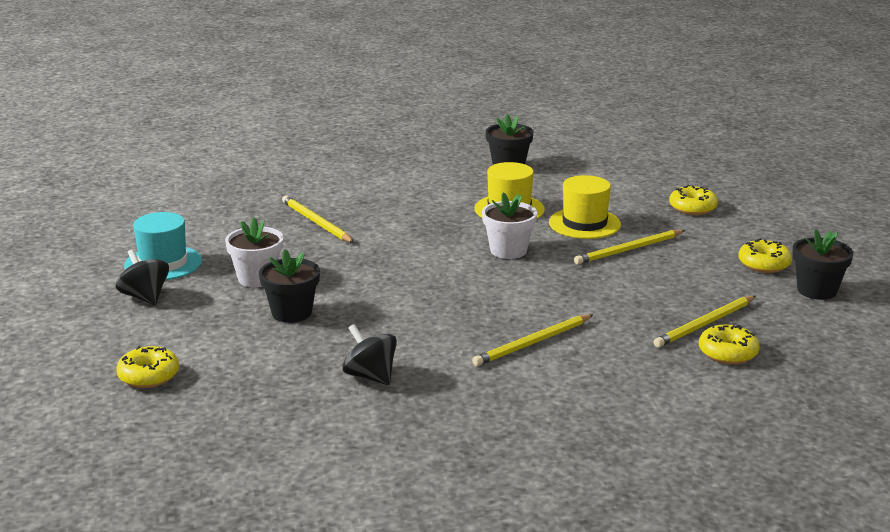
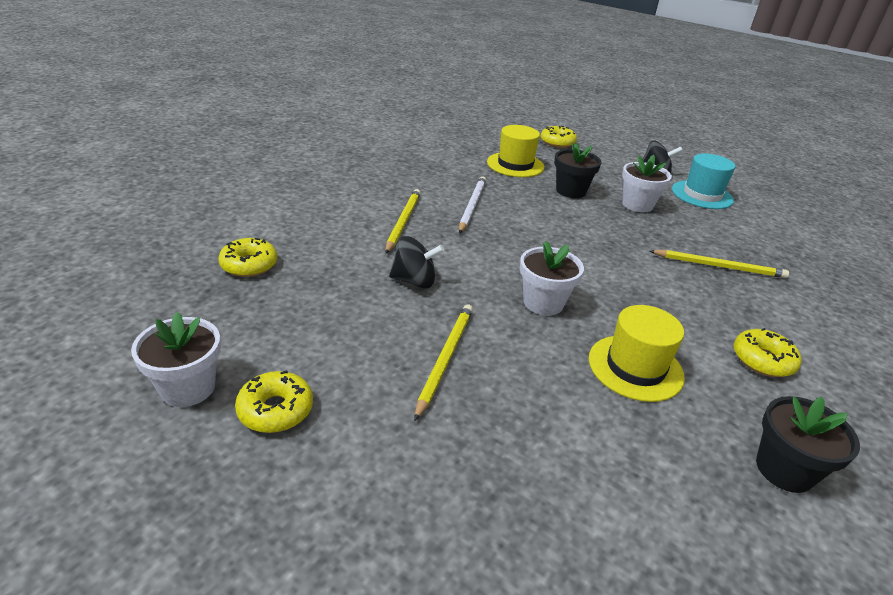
camera: 135 degrees right, 10 degrees up
black spinning top [342,324,397,385] -> black spinning top moved to [389,236,444,289]
yellow hat [549,175,621,239] -> yellow hat moved to [487,125,544,177]
yellow pencil [654,296,755,348] -> none
yellow donut [669,185,718,215] -> yellow donut moved to [734,328,801,377]
black flower pot [792,229,853,300] -> white flower pot [131,312,221,407]
none -> white pencil [459,176,486,233]

